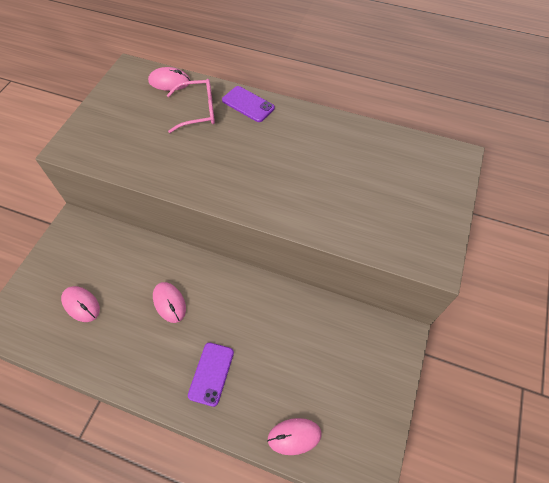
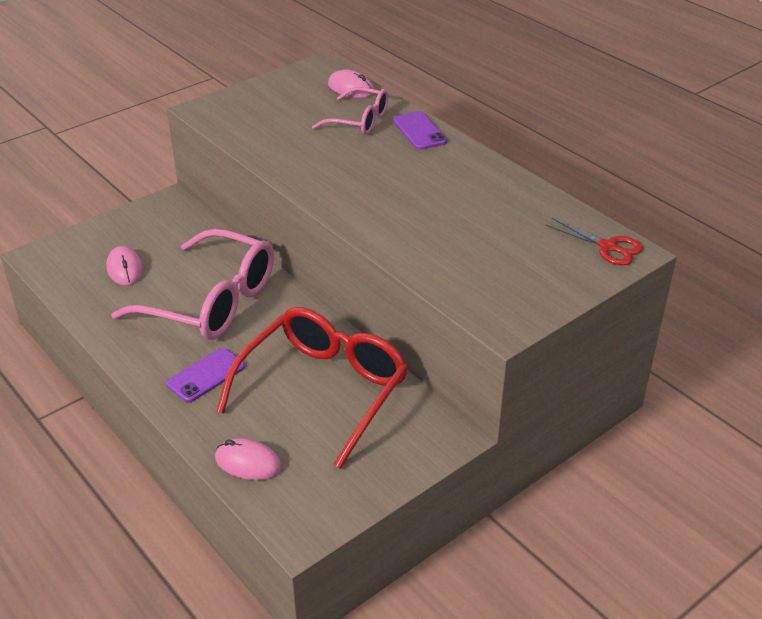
camera: 30 degrees right, 20 degrees down
pink mouse [153,282,186,323] -> pink glasses [111,229,274,340]
none -> red glasses [216,307,408,469]
none -> red scissors [546,218,643,265]

